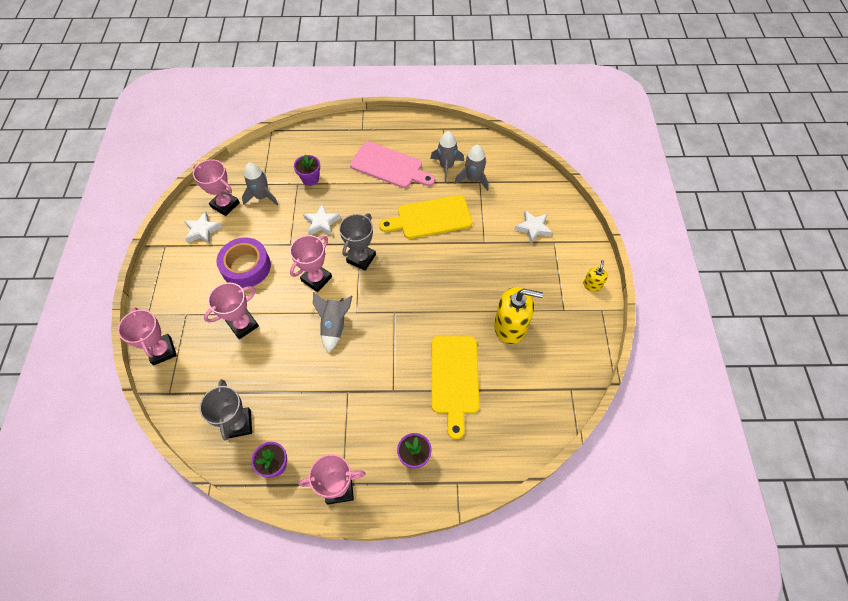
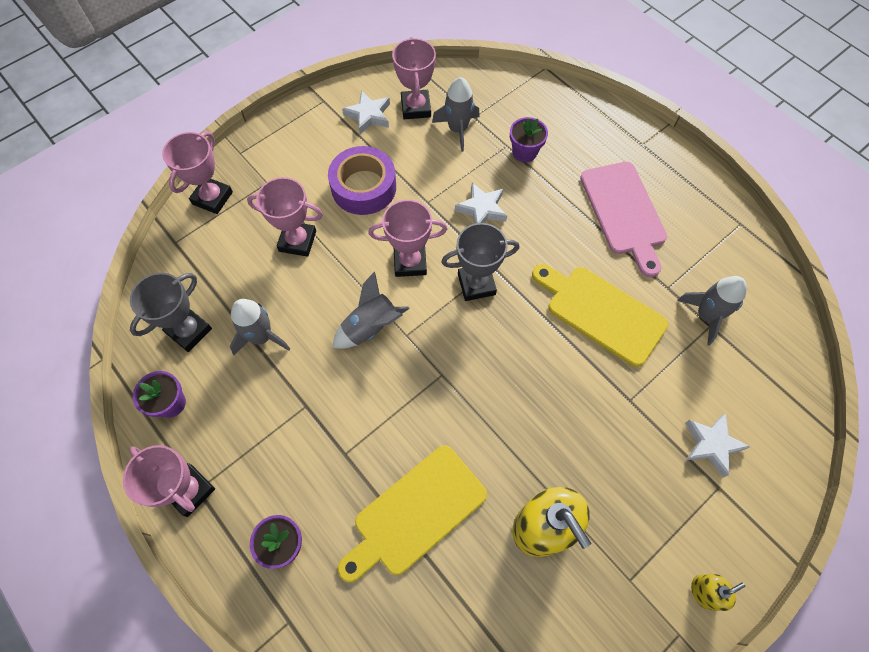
camera: 50 degrees right, 5 degrees up
grey rocket [430,131,464,182] -> grey rocket moved to [230,299,290,355]

